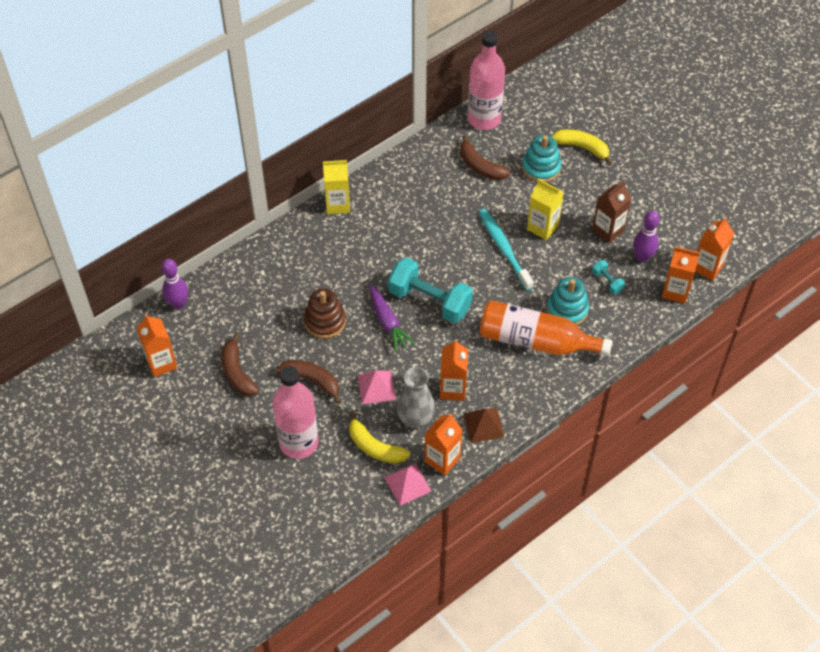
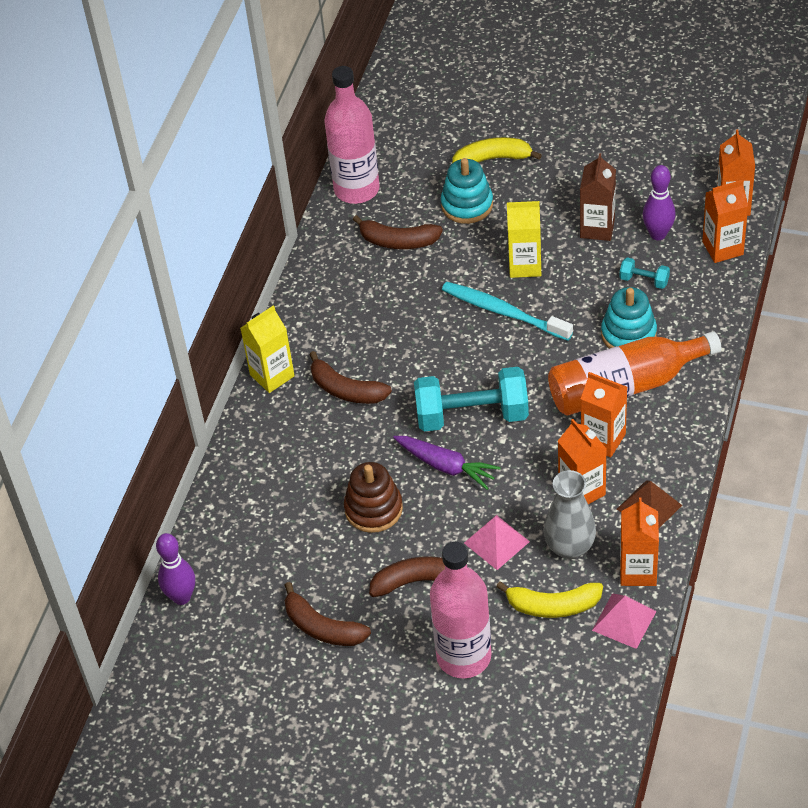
camera: 30 degrees left, 5 degrees down
orange carton [137,314,177,377] -> orange carton moved to [581,372,627,457]
none -> brown banana [309,351,392,404]

